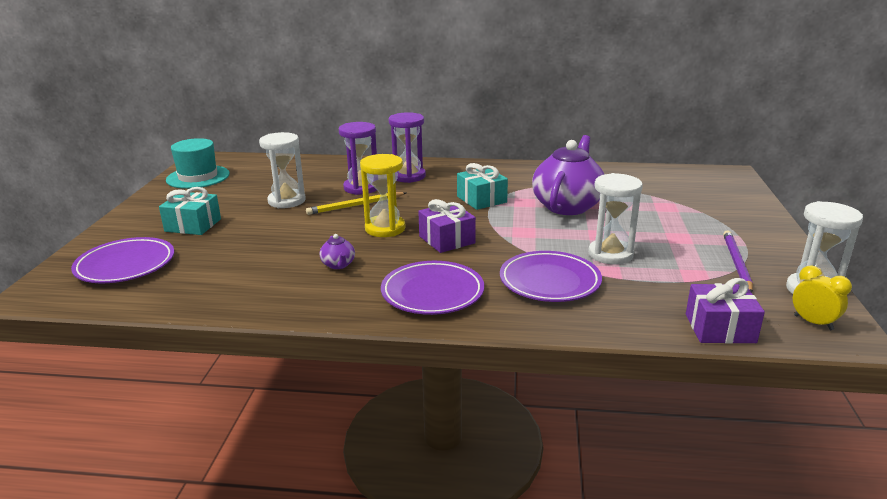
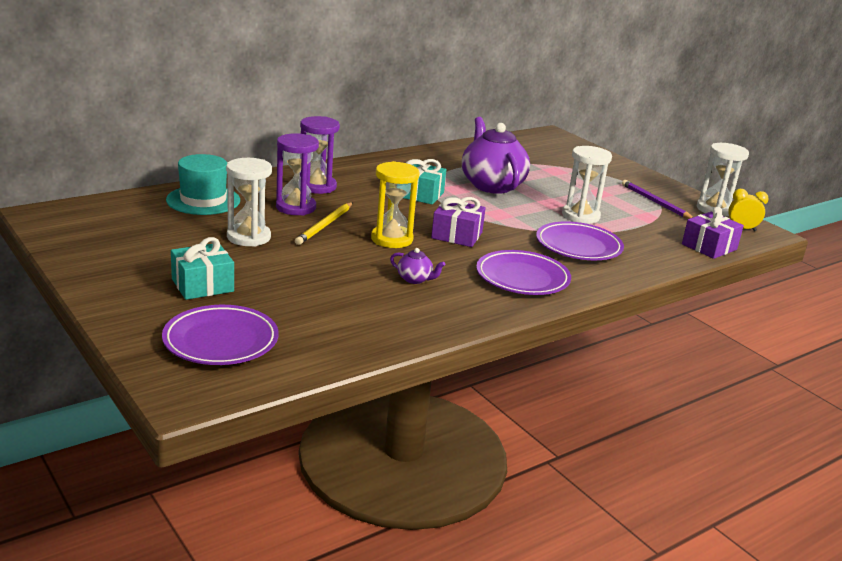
camera: 45 degrees left, 0 degrees up
turquoise hat [166,138,230,189] -> turquoise hat moved to [166,154,240,215]

